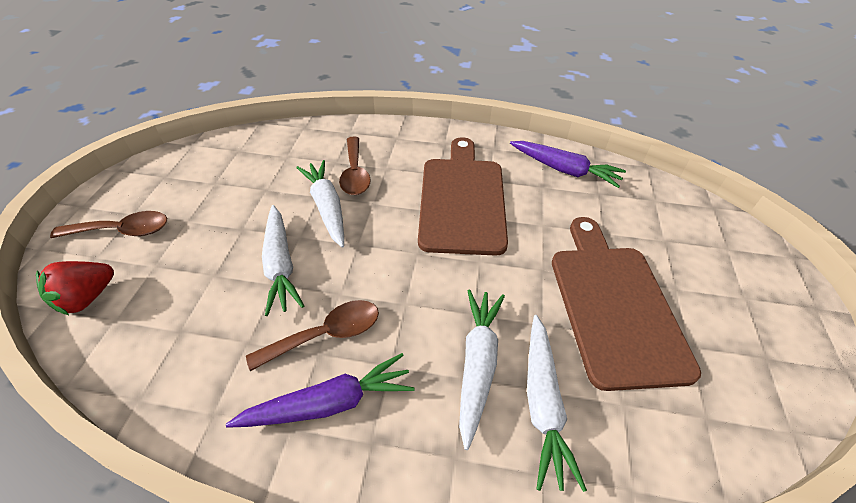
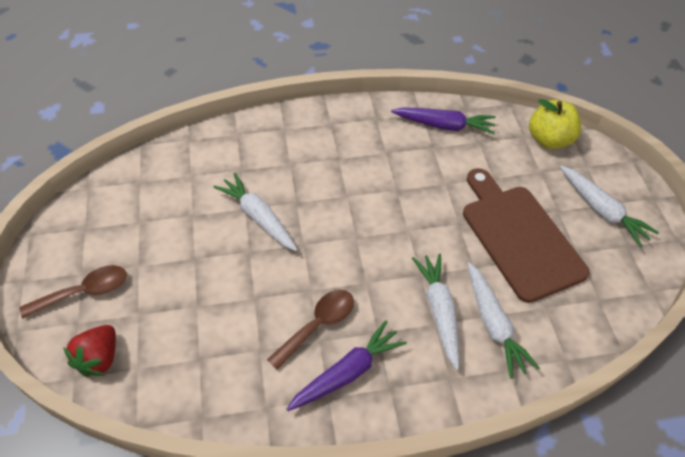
camera: 20 degrees left, 5 degrees up
white carrot [262,205,304,316] -> white carrot moved to [560,166,659,247]
brown spoon [339,136,371,195] -> none
brown cutting board [418,137,508,256] -> none
none -> yellow apple [529,99,581,149]

